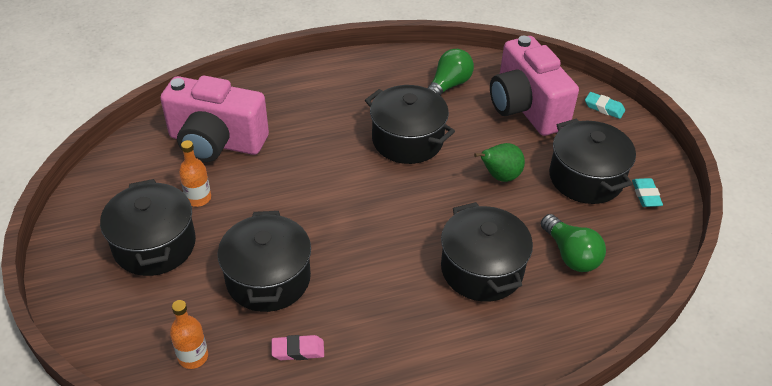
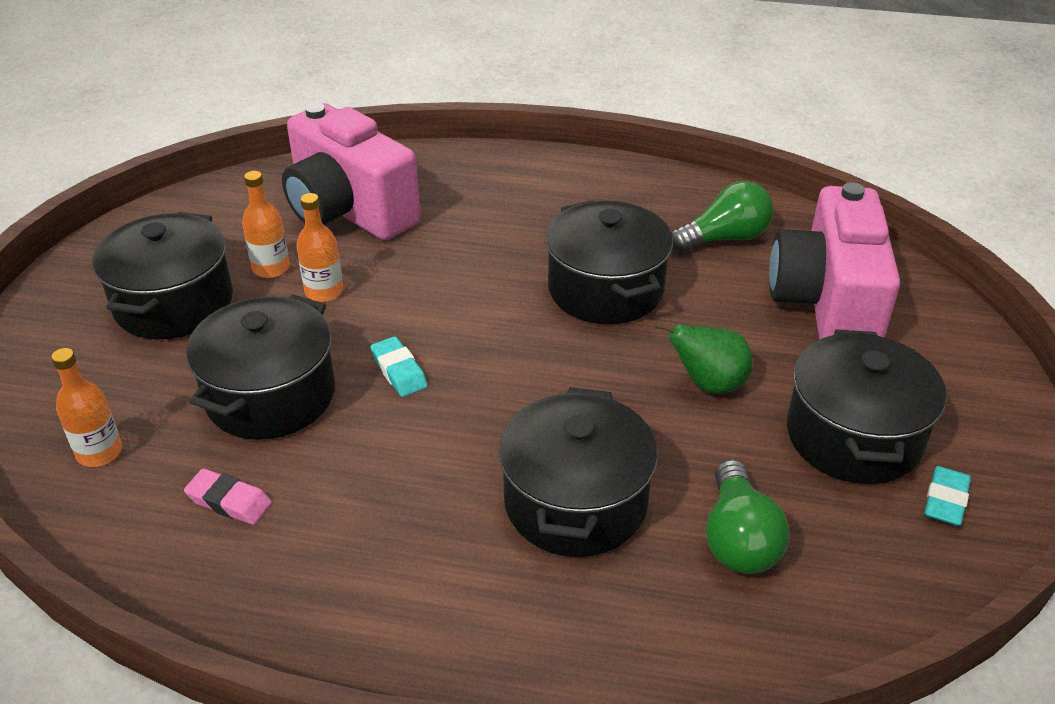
camera: 30 degrees right, 5 degrees down
turquoise eraser [585,92,625,119] -> turquoise eraser moved to [370,336,428,397]
none -> orange bottle [297,193,343,302]

